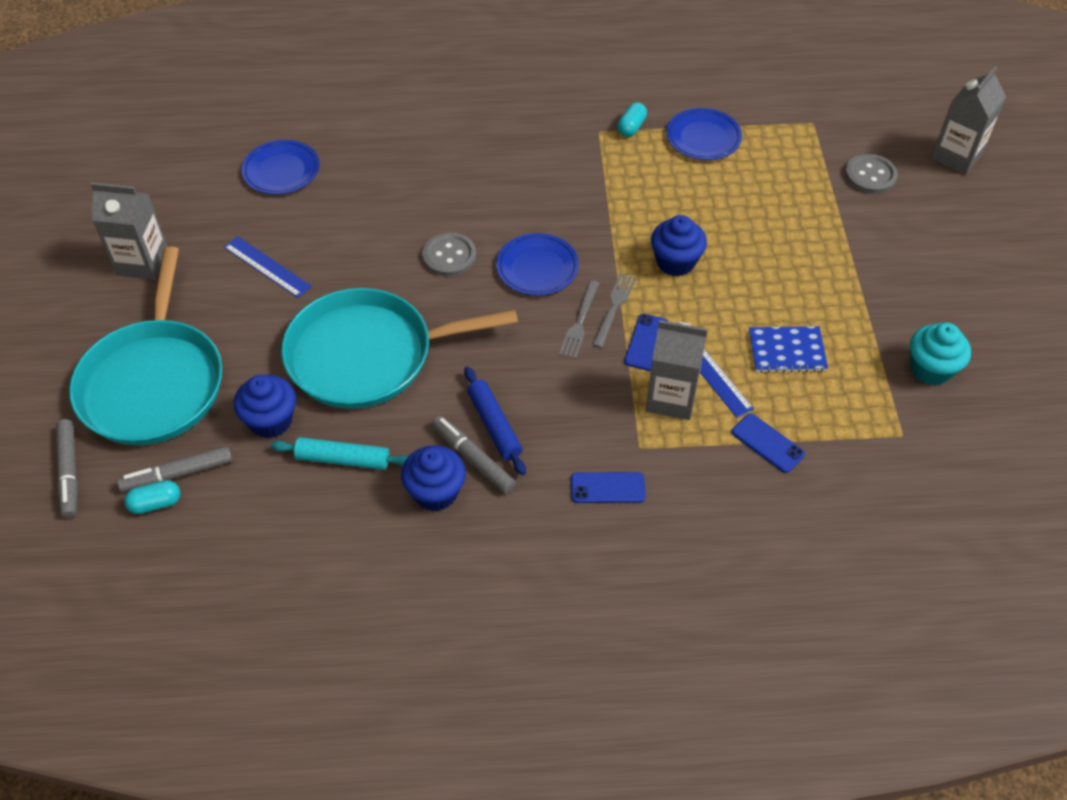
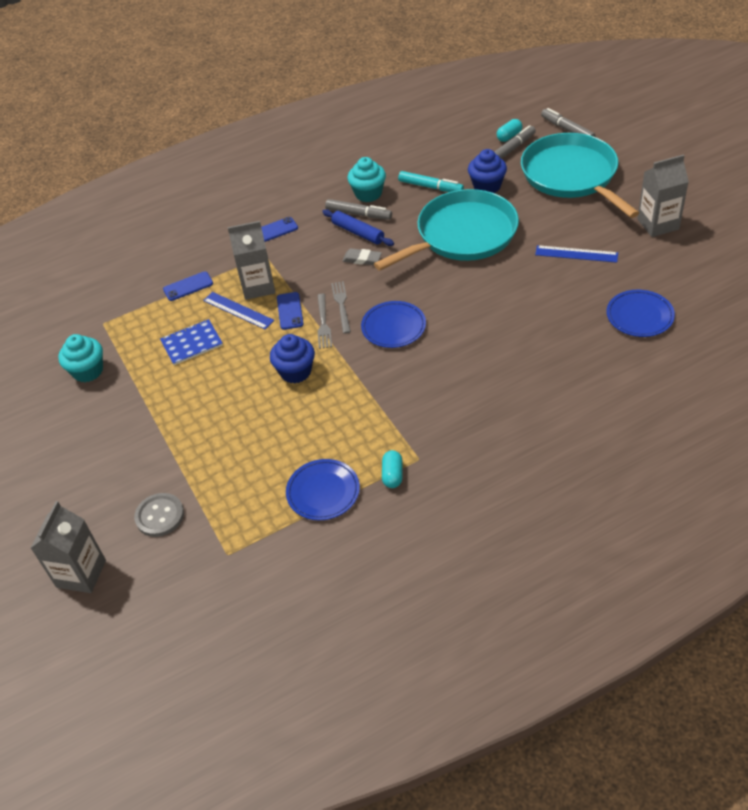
camera: 160 degrees right, 5 degrees down
turquoise rolling pin [271,437,408,470] -> turquoise marker [398,171,464,192]
blue cupcake [401,445,466,511] -> turquoise cupcake [348,157,386,202]
grey button [422,233,476,277] -> none
blue phone [732,413,805,473] -> blue phone turned 45 degrees counterclockwise [163,271,213,301]
none -> grey eraser [342,248,382,265]

